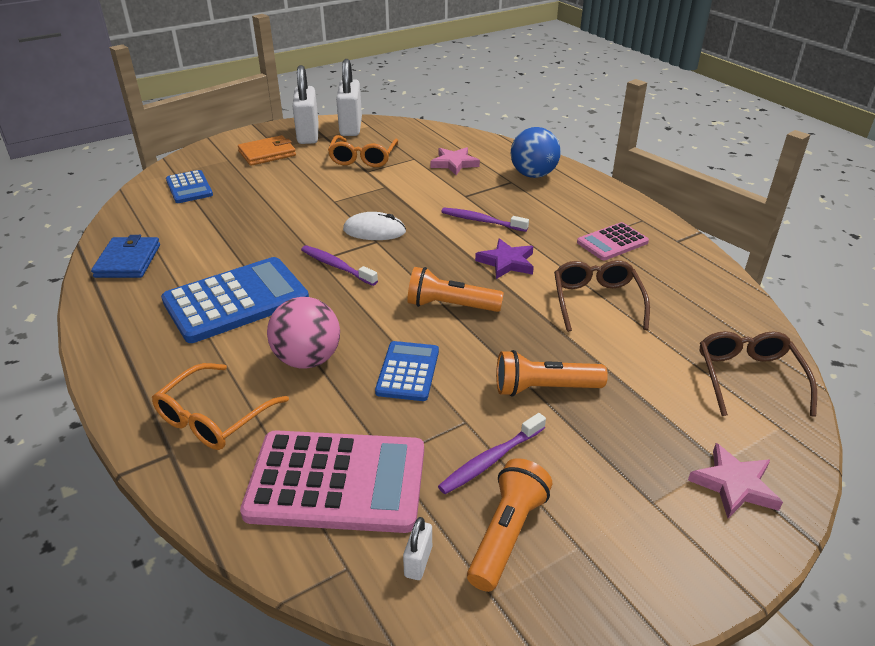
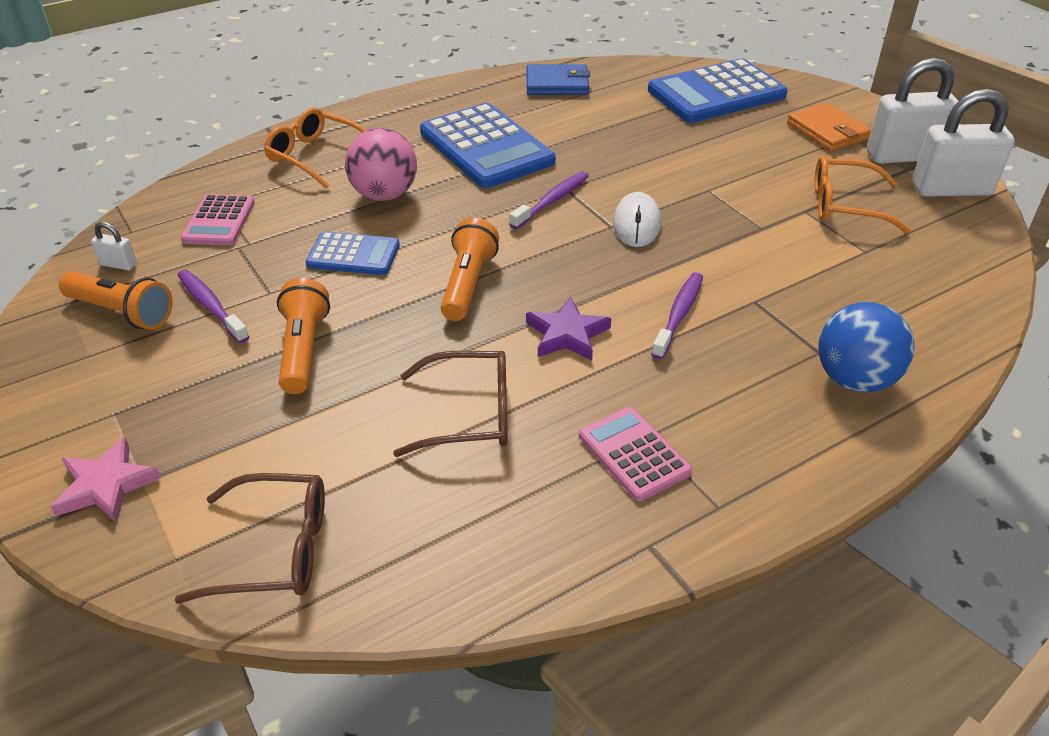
camera: 90 degrees right, 5 degrees up
blue calculator [166,170,213,203] -> blue calculator [648,58,788,123], size x1.82
pink calculator [240,430,424,533] -> pink calculator [181,194,255,246], size x0.55
pink star [430,147,480,175] -> none

